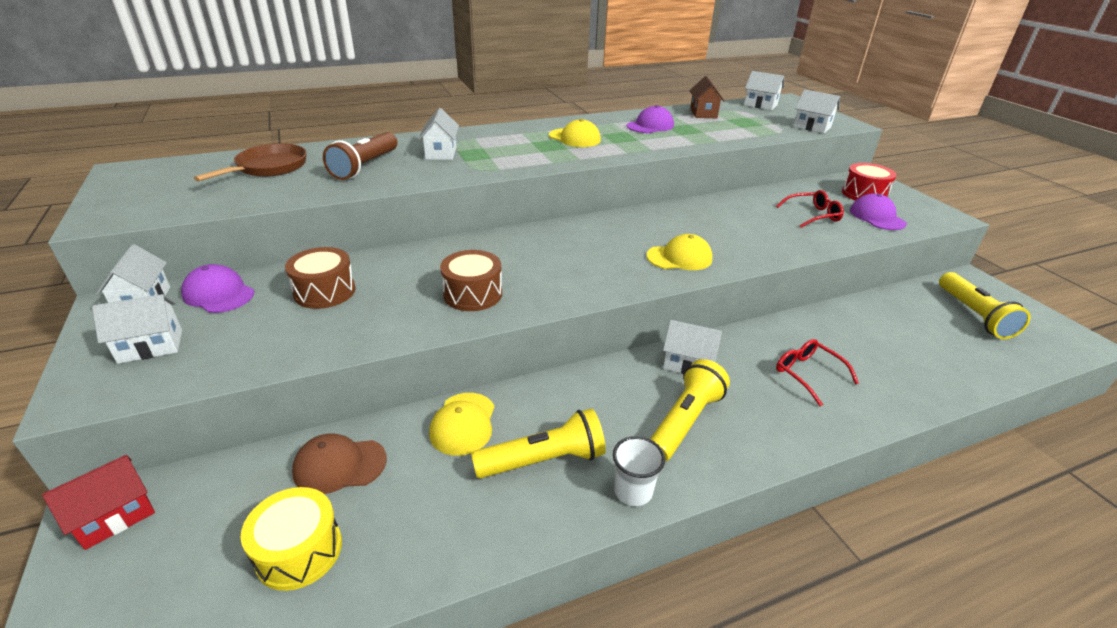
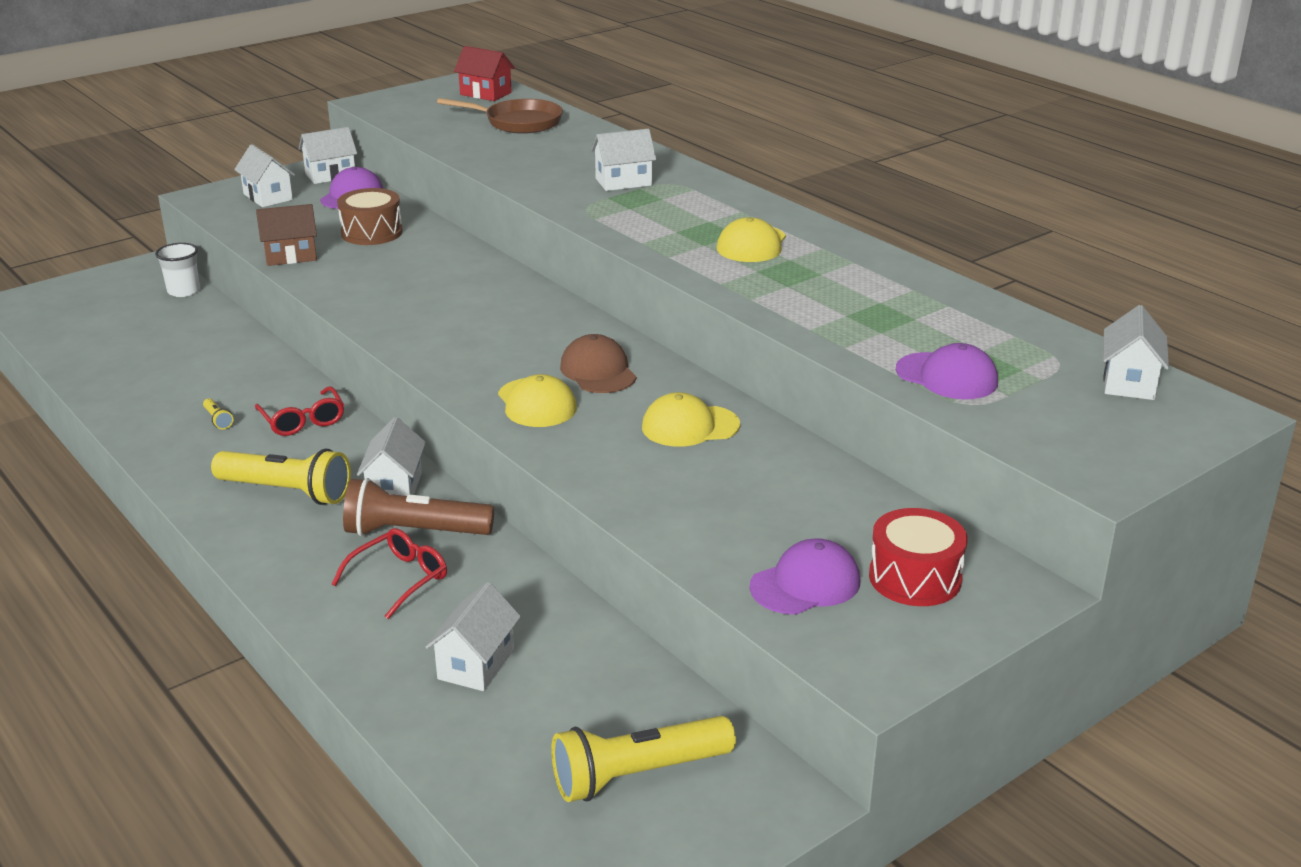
camera: 75 degrees right, 5 degrees down
red house [42,455,155,550] -> red house moved to [454,46,515,101]
yellow drum [241,487,342,591] -> none
brown cap [292,433,387,494] -> brown cap moved to [560,334,636,393]
brown flashlight [323,132,398,180] -> brown flashlight moved to [343,478,494,536]
yellow cap [429,393,495,456] -> yellow cap moved to [642,392,740,447]
brown drum [440,250,502,311] -> none
yellow flashlight [471,409,606,478] -> yellow flashlight [203,398,233,429], size x0.40
white cup [613,436,665,506] -> white cup moved to [155,243,200,297]
purple cap [627,105,674,133] -> purple cap moved to [896,343,998,399]
brown house [690,76,724,118] -> brown house moved to [256,204,317,266]
red glasses [776,190,844,228] -> red glasses moved to [255,386,344,436]
white house [793,89,840,133] -> white house moved to [425,582,521,691]

